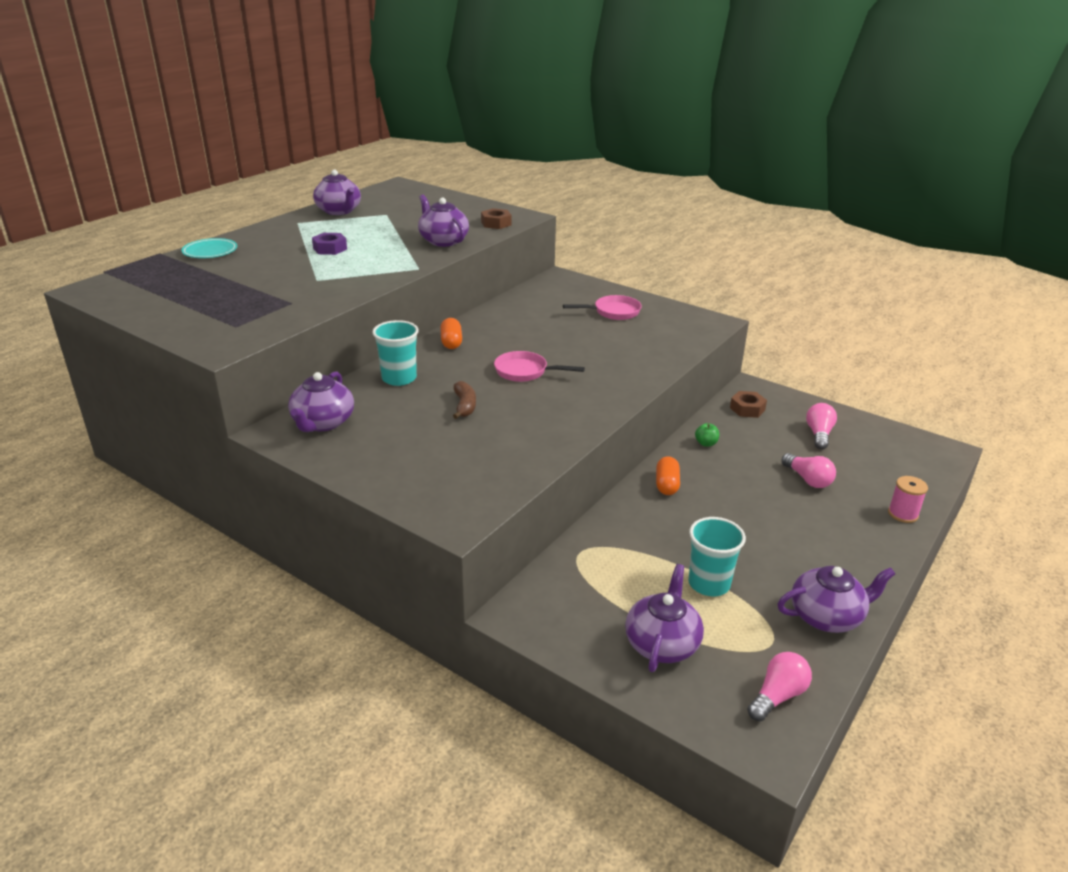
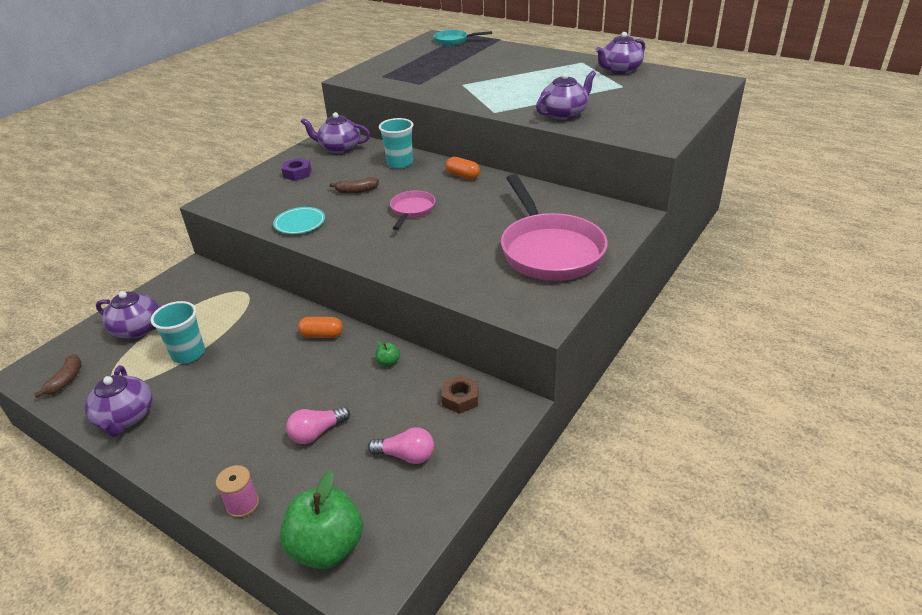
camera: 90 degrees right, 5 degrees up
turquoise plate [181,238,237,258] -> turquoise plate moved to [273,207,325,234]
purple nut [312,233,347,255] -> purple nut moved to [281,158,311,181]
orange capsule [440,318,462,349] -> orange capsule turned 45 degrees clockwise [446,157,480,179]
brown nut [481,208,511,229] -> none
pink pan [563,295,642,320] -> pink pan [501,174,608,281], size x2.04
pink light bulb [747,652,812,721] -> brown banana [34,354,82,398]
none -> green apple [280,470,363,569]
none -> turquoise pan [434,30,492,45]

